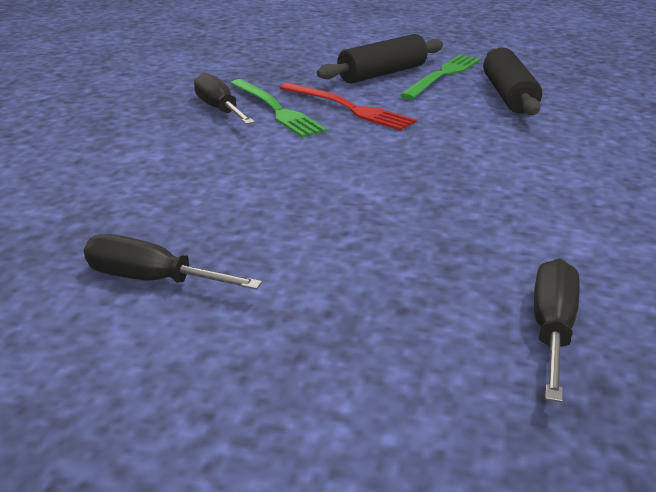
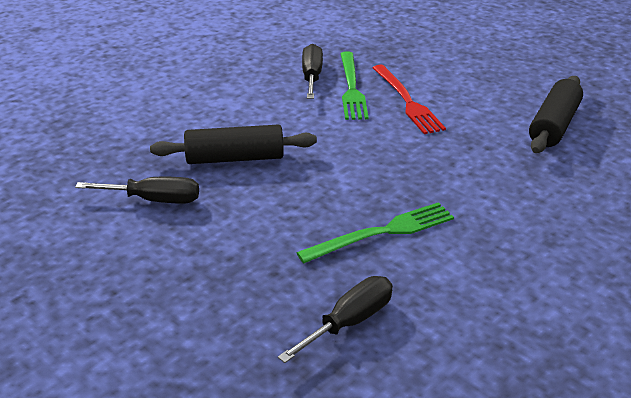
camera: 30 degrees right, 5 degrees up
black screwdriver [84,234,262,290] -> black screwdriver turned 135 degrees clockwise [75,177,199,204]
black rolling pin [317,34,443,83] -> black rolling pin moved to [150,124,317,164]
green fork [400,54,481,99] -> green fork moved to [296,202,454,263]

